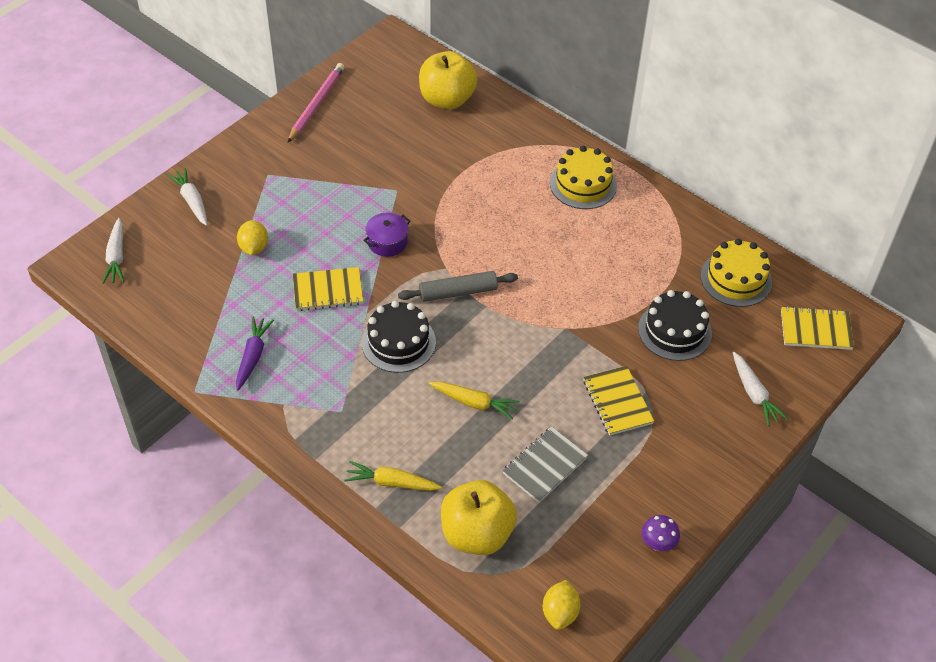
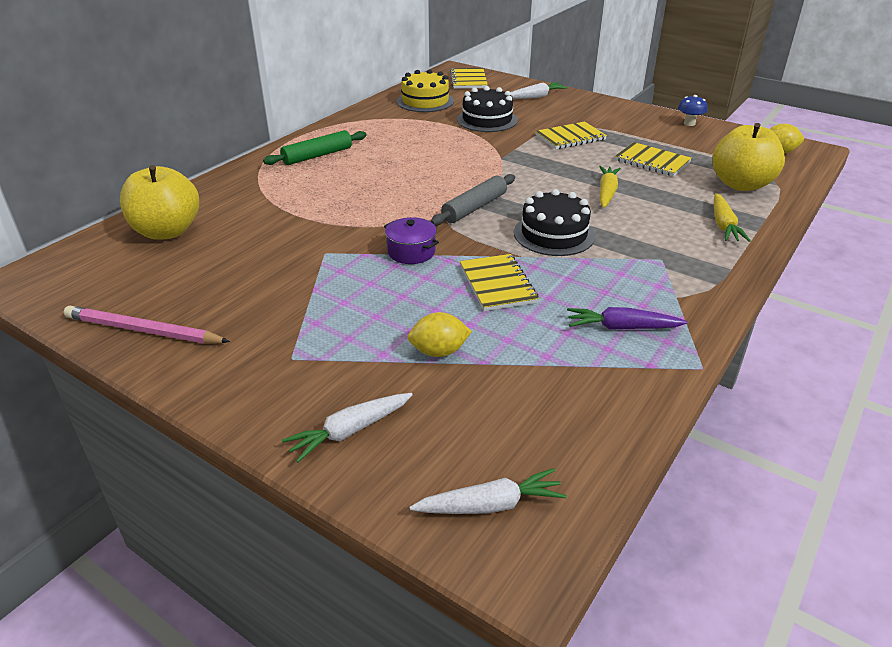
camera: 95 degrees left, 15 degrees down
grey rolling pin [398,271,518,302] -> grey rolling pin turned 60 degrees clockwise [430,174,515,226]
grey notebook [503,426,588,503] -> yellow notebook [615,142,692,177]
yellow cake [550,146,617,209] -> green rolling pin [263,130,367,165]
purple mushroom [642,515,680,551] -> blue mushroom [678,95,707,126]

